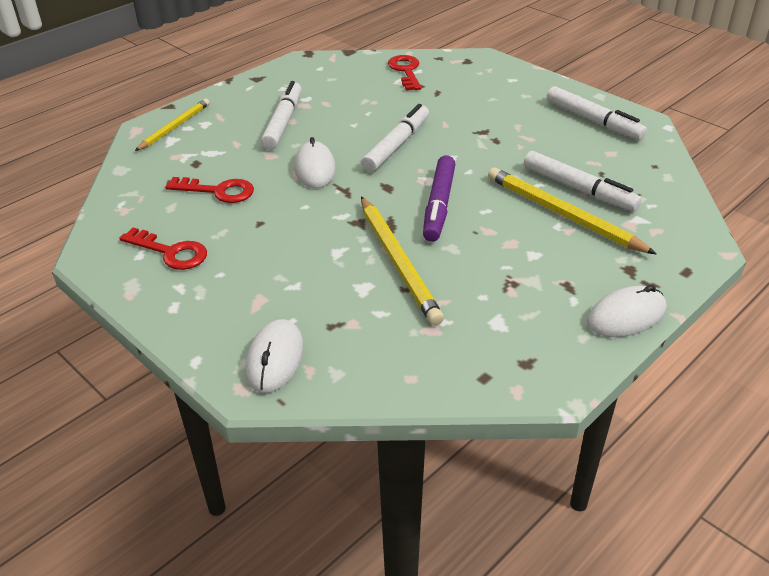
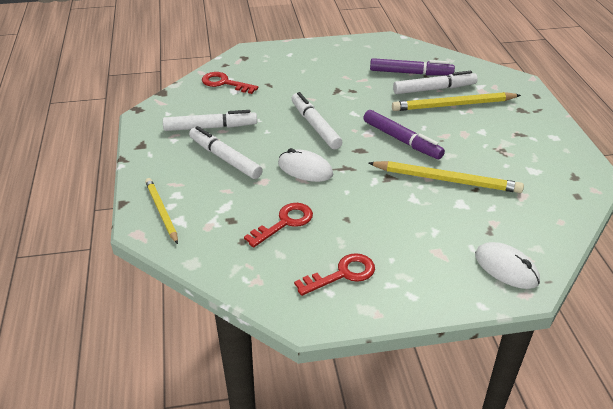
camera: 55 degrees left, 0 degrees up
white marker [547,86,647,140] -> white marker moved to [163,110,257,131]
white mouse [587,285,666,337] -> none
none -> purple marker [370,58,455,75]

